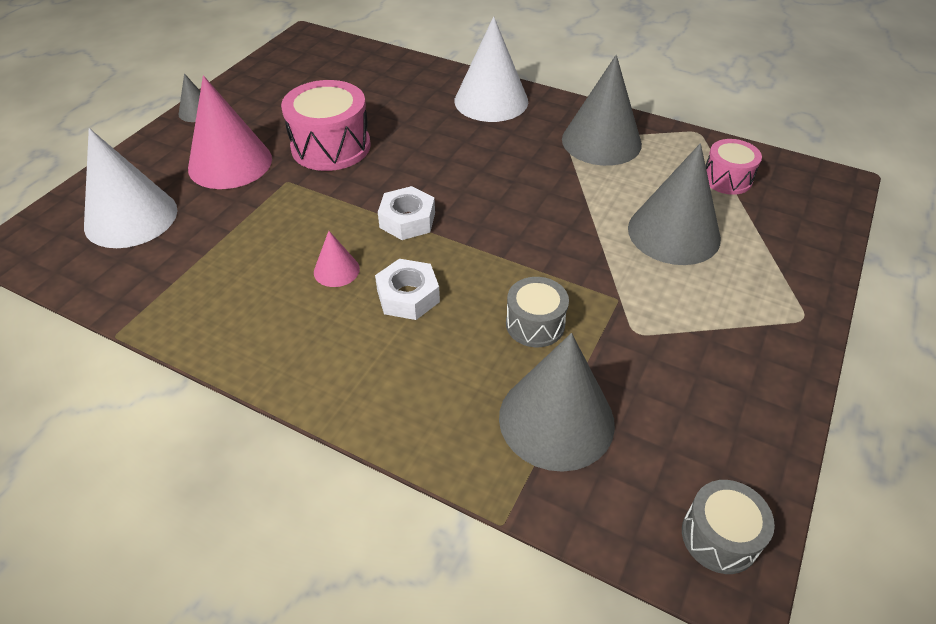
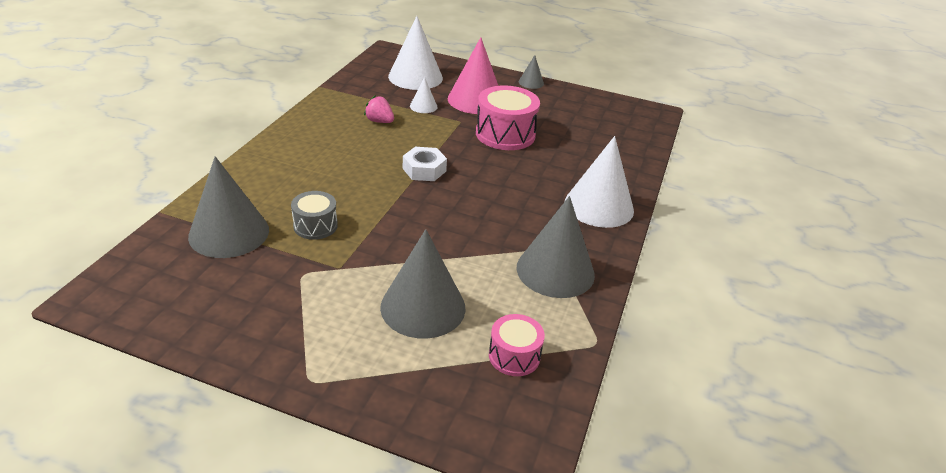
camera: 80 degrees right, 10 degrees down
pink cone [314,231,360,287] -> none
white nut [375,259,440,320] -> none
grey drum [682,480,775,574] -> none
none -> pink strawberry [364,96,394,123]
none -> white cone [410,77,437,113]

